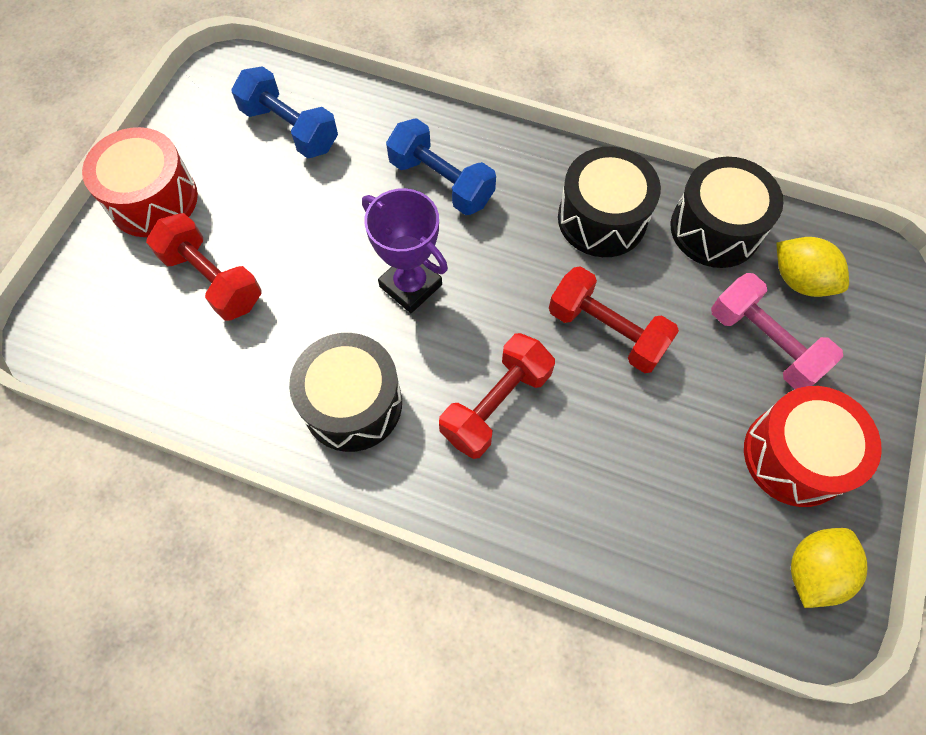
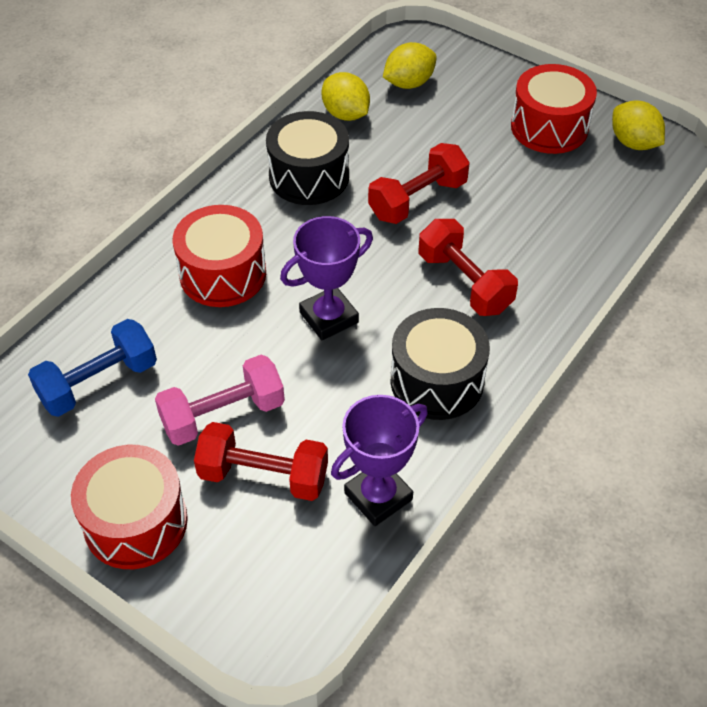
camera: 75 degrees left, 15 degrees down
red dumbbell [146,213,261,321] -> red dumbbell turned 45 degrees clockwise [194,422,328,501]
blue dumbbell [386,118,496,215] -> red drum [173,205,266,307]
black drum [671,157,783,268] -> yellow lemon [322,72,370,121]
pink dumbbell [711,273,843,389] -> pink dumbbell moved to [155,355,285,446]
none -> purple trophy [331,395,428,526]

